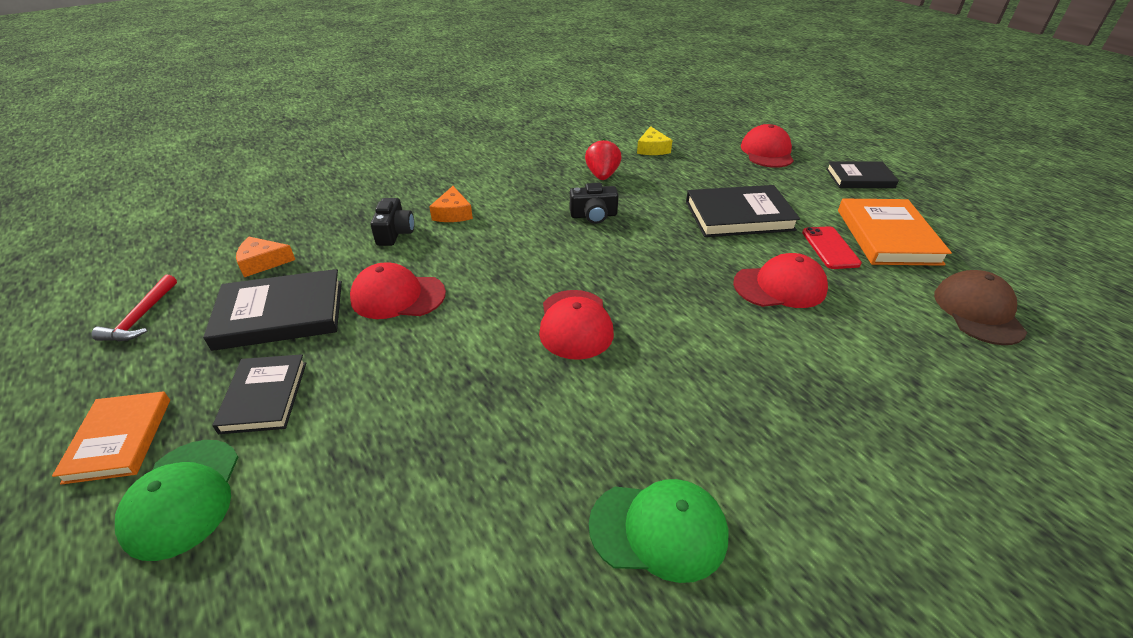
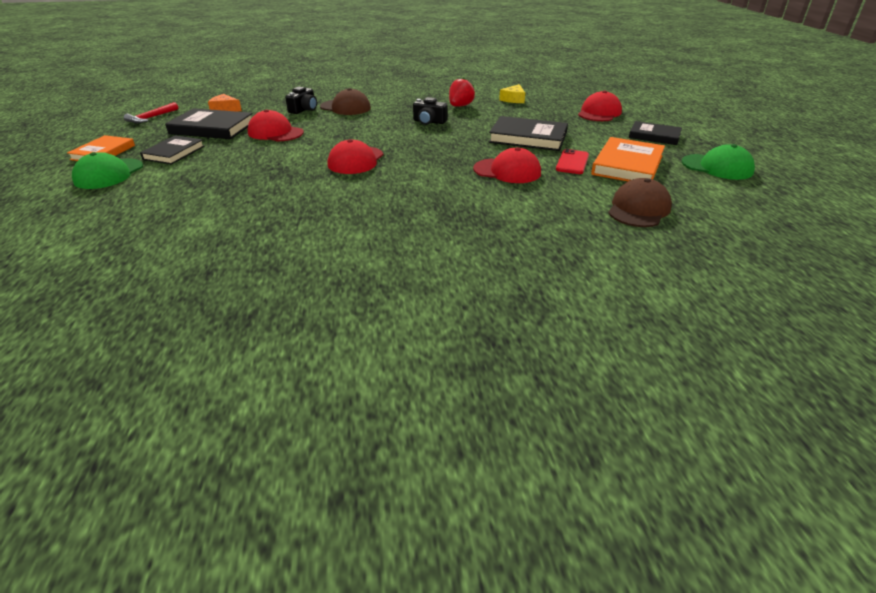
camera: 25 degrees right, 5 degrees down
orange cheese [429,186,473,222] -> brown cap [320,88,371,115]
green cap [589,479,728,583] -> green cap moved to [682,144,755,180]

